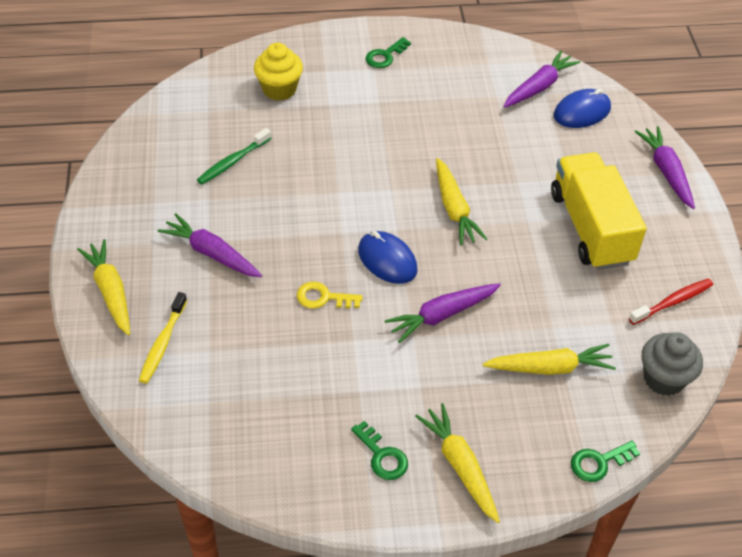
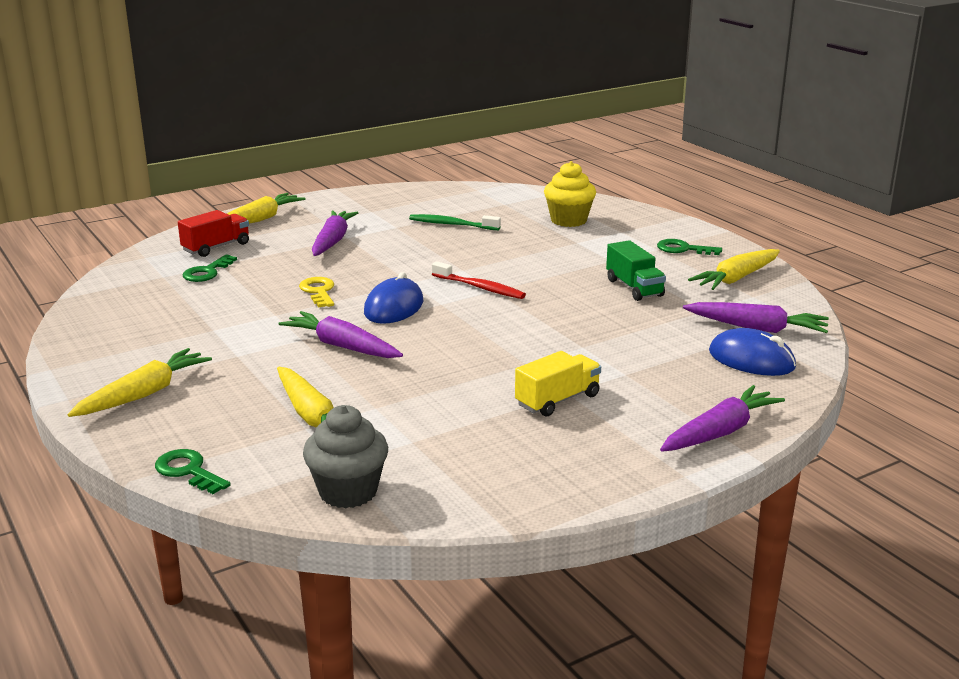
camera: 65 degrees right, 25 degrees down
yellow toothbrush [139,292,187,383] -> red truck [178,210,249,257]
green key [351,421,408,480] -> green key moved to [182,254,237,282]
yellow carrot [436,158,487,245] -> yellow carrot moved to [688,249,780,290]
yellow truck [551,152,647,270] -> yellow truck [515,351,601,417], size x0.53
red toothbrush [629,278,713,325] -> red toothbrush moved to [432,261,526,299]
none -> green truck [606,240,666,301]

